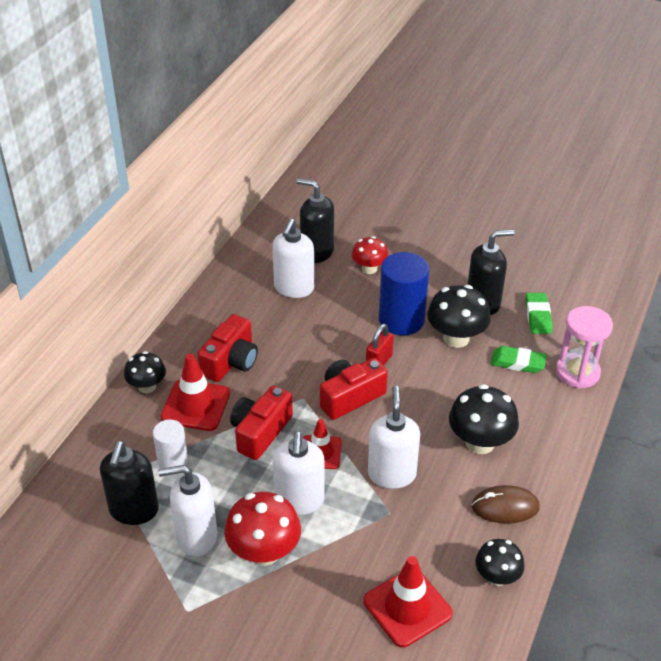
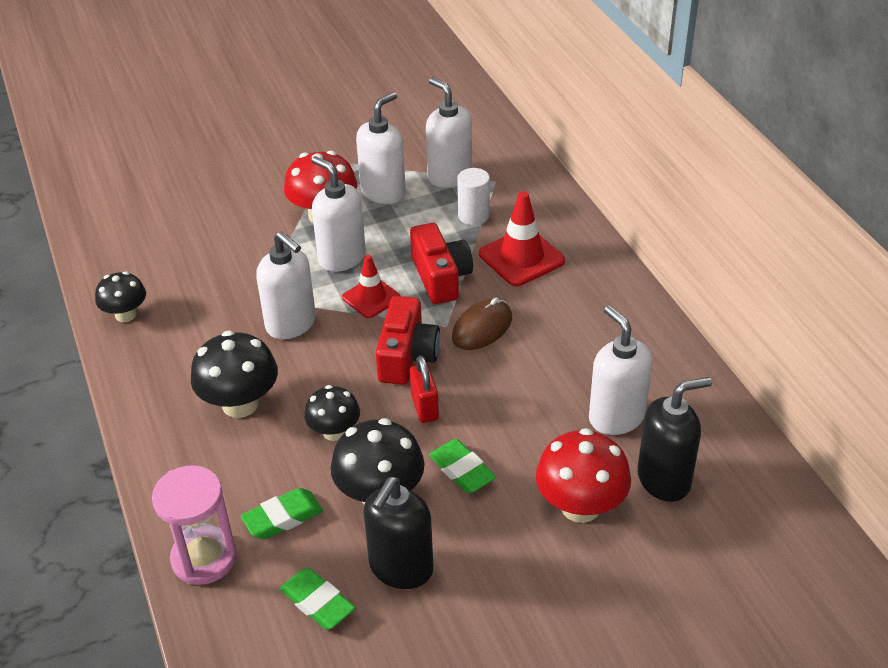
camera: 135 degrees right, 0 degrees up
black soap dispenser [100,441,159,525] -> white soap dispenser [426,77,472,188]
black mushroom [124,351,166,393] -> black mushroom moved to [304,385,360,441]
red camera [198,314,258,382] -> none
red mushroom [352,236,389,274] -> red mushroom [536,428,631,523], size x1.58
red traffic cone [363,556,453,648] -> none
blue cylinder [379,252,429,335] -> green eraser [429,439,496,493]
brown mouse [471,485,540,524] -> brown mouse moved to [452,298,512,350]

